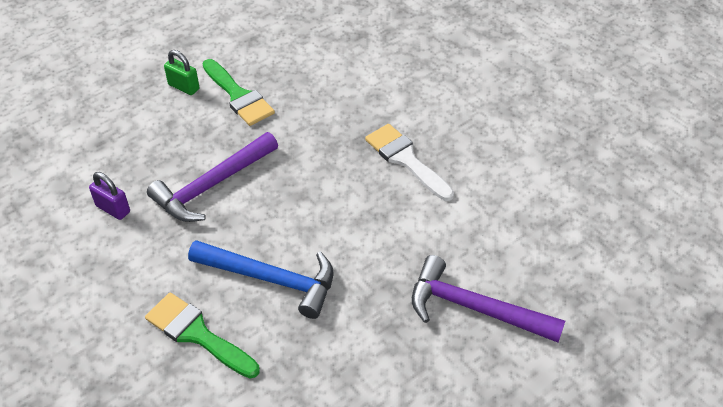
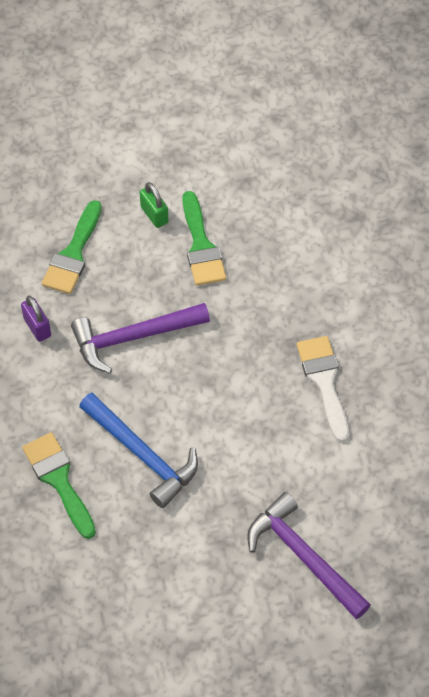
camera: 25 degrees right, 10 degrees up
none -> green brush [42,200,102,294]

